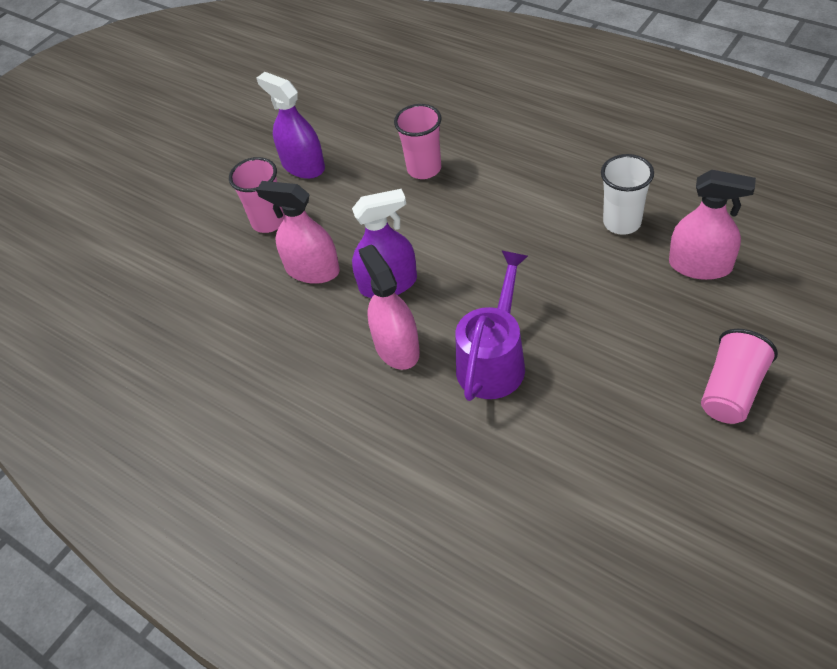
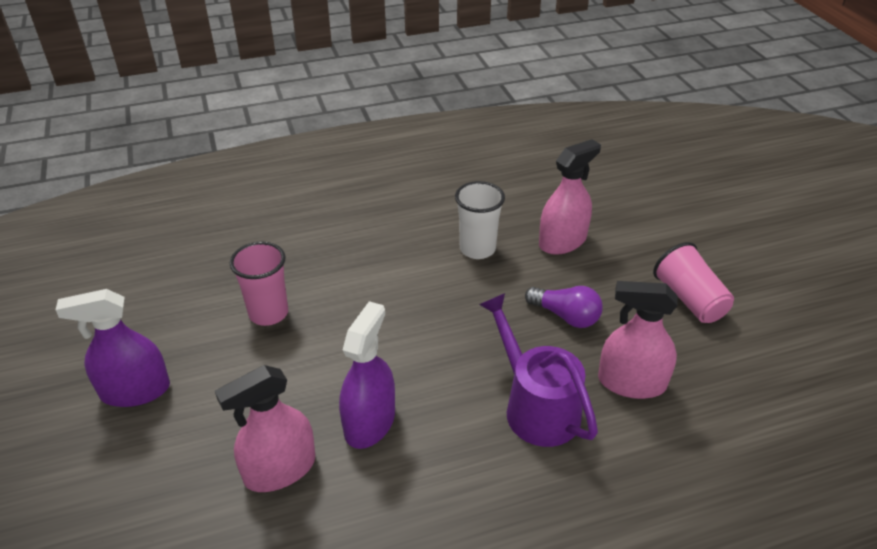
camera: 60 degrees left, 10 degrees down
pink cup [229,157,285,233] -> none
pink spray bottle [359,244,420,370] -> pink spray bottle moved to [598,281,678,399]
none -> purple light bulb [525,286,603,328]

